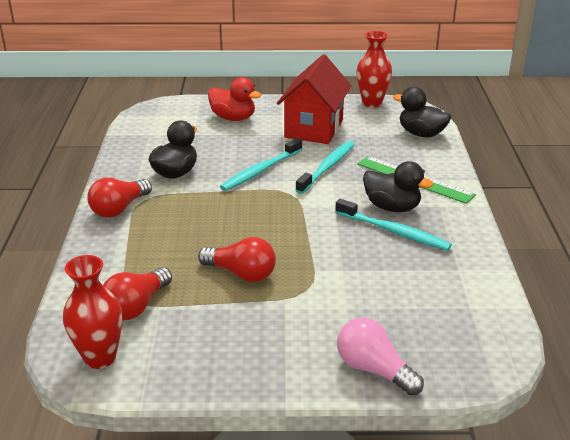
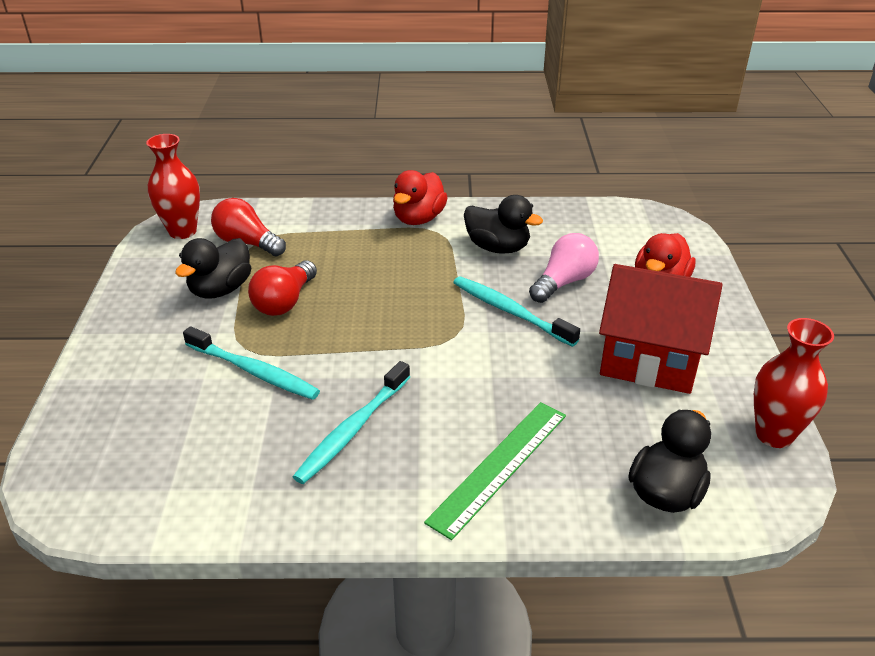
camera: 90 degrees right, 5 degrees up
red light bulb [87,177,152,218] -> red duck [393,170,448,225]
turquoise toothbrush [295,141,355,194] -> turquoise toothbrush moved to [183,326,320,400]
pink light bulb [337,318,424,396] -> pink light bulb moved to [529,233,599,303]
black duck [363,161,433,212] -> black duck moved to [175,238,251,299]

